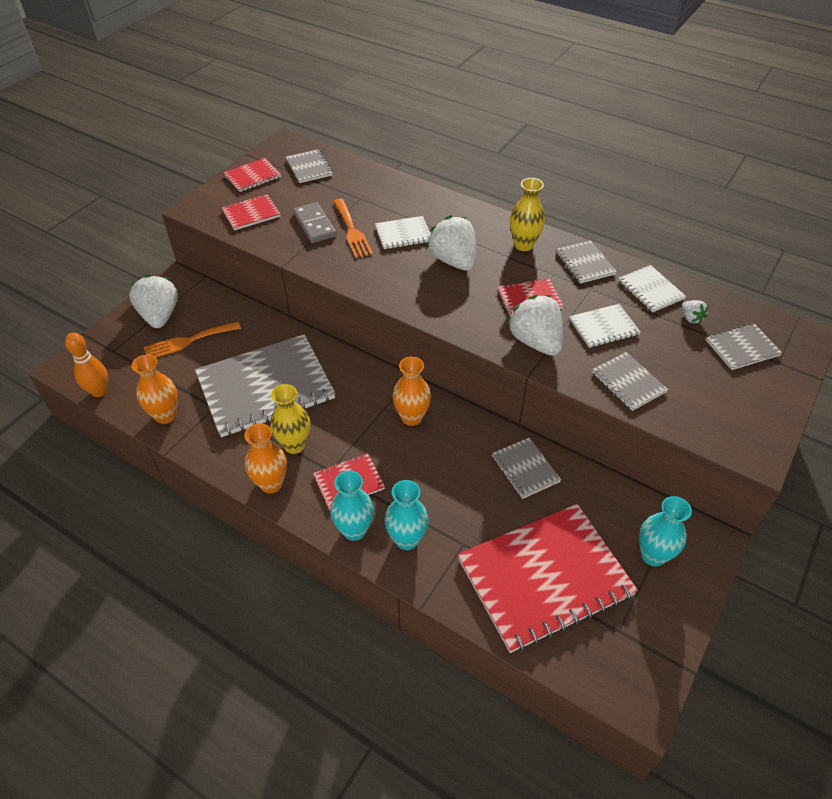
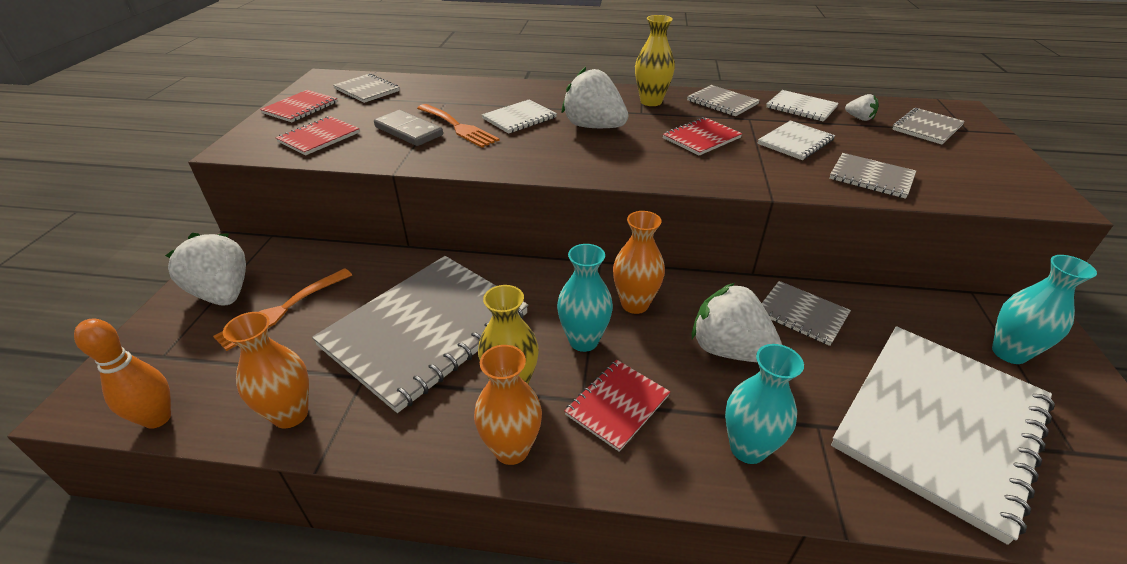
camera: 25 degrees left, 10 degrees down
turquoise vase [330,471,374,541] -> turquoise vase moved to [557,244,613,352]
red notebook [458,504,638,653] -> white notebook [831,326,1055,545]
white strawberry [507,295,563,356] -> white strawberry moved to [692,283,782,362]

